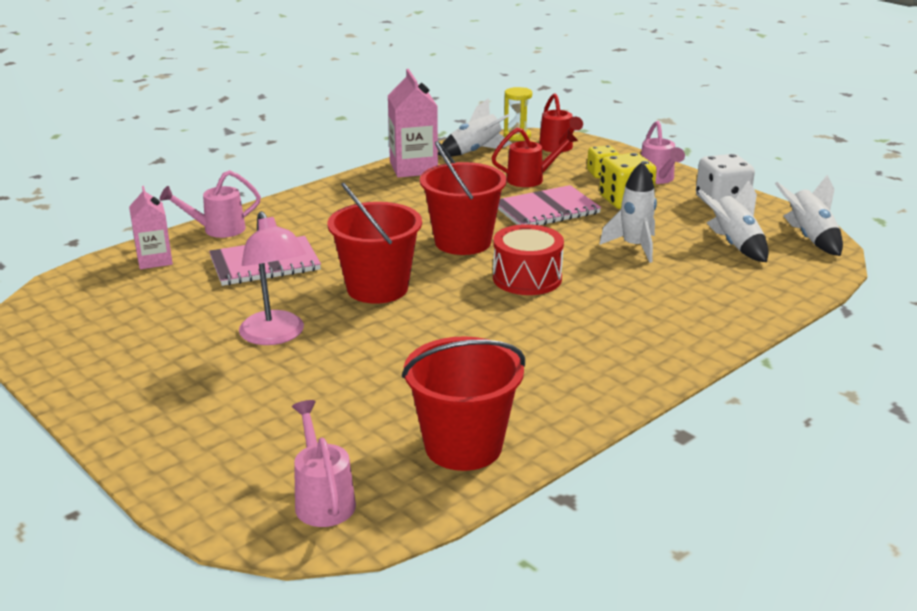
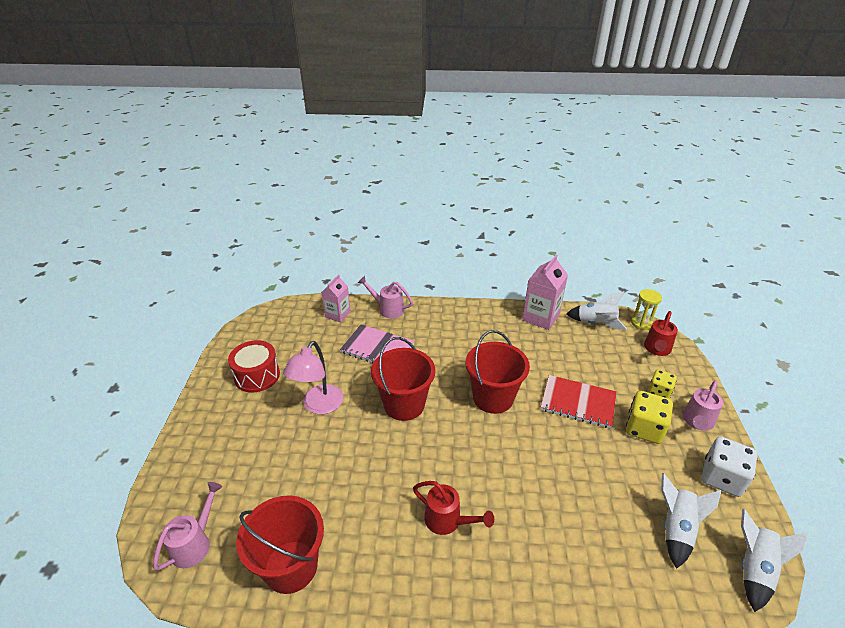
camera: 45 degrees right, 10 degrees up
red watering can [492,128,578,187] -> red watering can moved to [413,481,494,535]
red drum [493,224,564,295] -> red drum moved to [228,340,280,392]
pink notebook [498,185,601,225] -> red notebook [541,375,617,428]
white rocket [599,162,657,263] -> none

